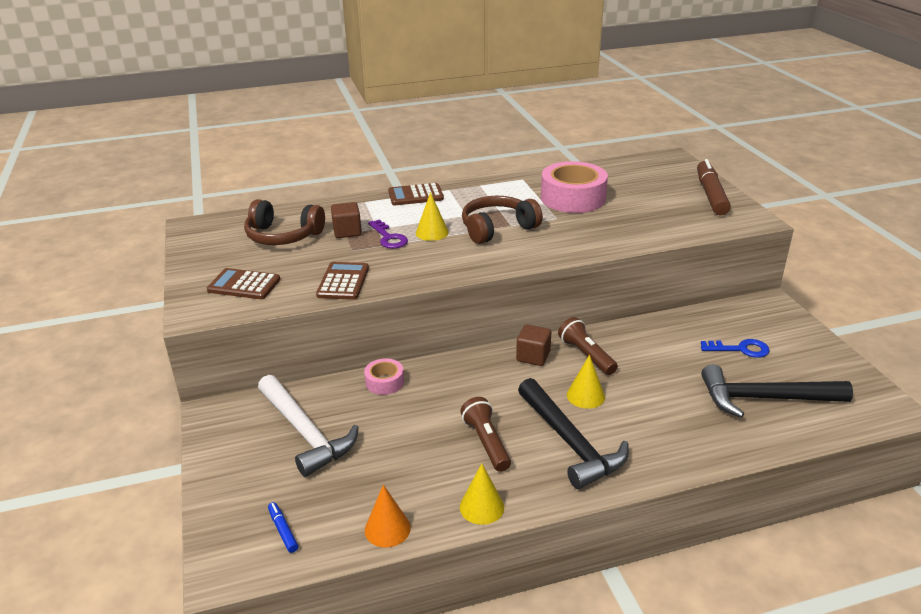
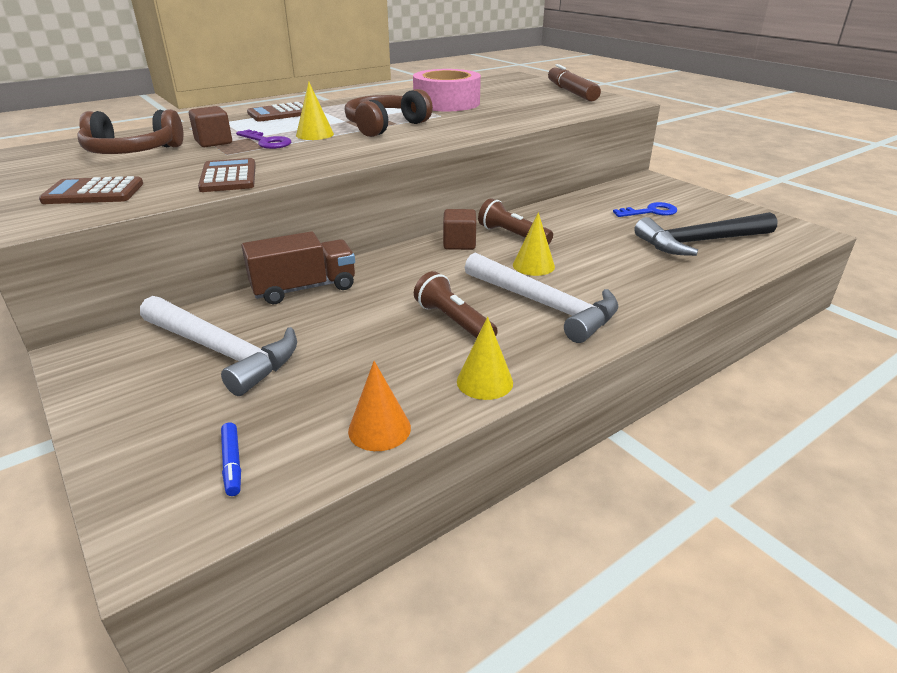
camera: 20 degrees left, 0 degrees up
blue marker [268,502,298,553] -> blue marker turned 150 degrees counterclockwise [221,422,241,496]
pink tape [364,358,404,395] -> brown truck [241,231,355,304]
black hammer [518,378,629,489] -> white hammer [465,253,619,343]

